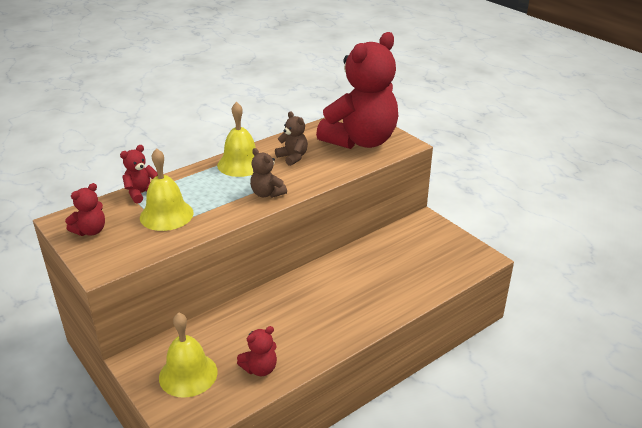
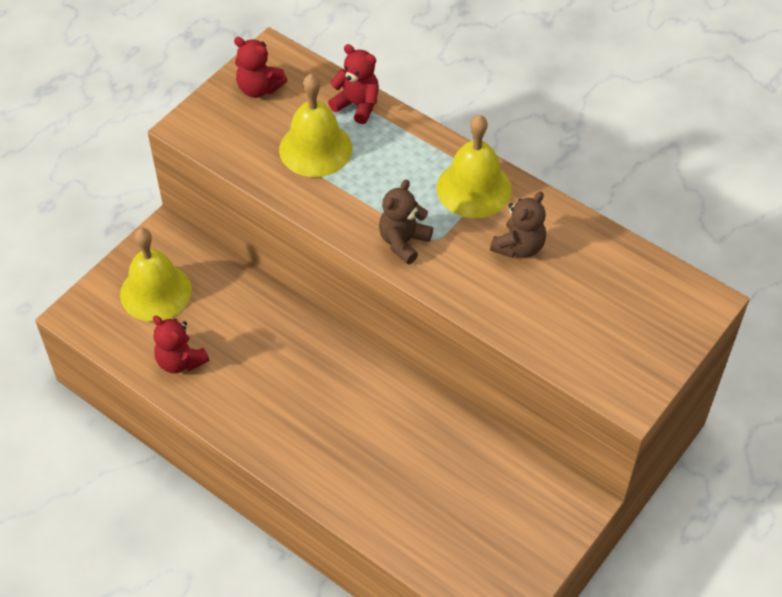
camera: 75 degrees right, 20 degrees up
red teddy bear [316,32,398,149] -> none

